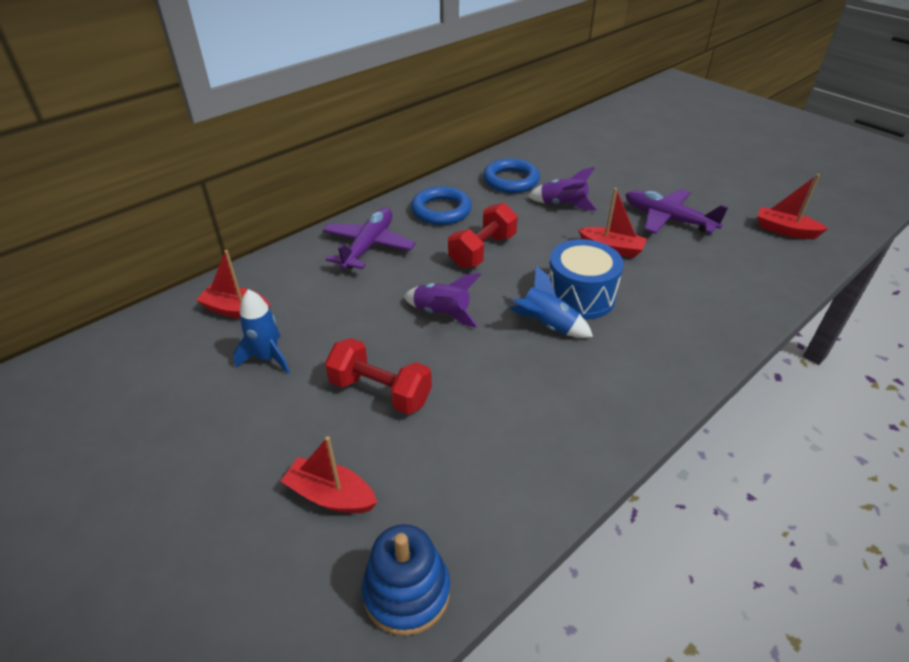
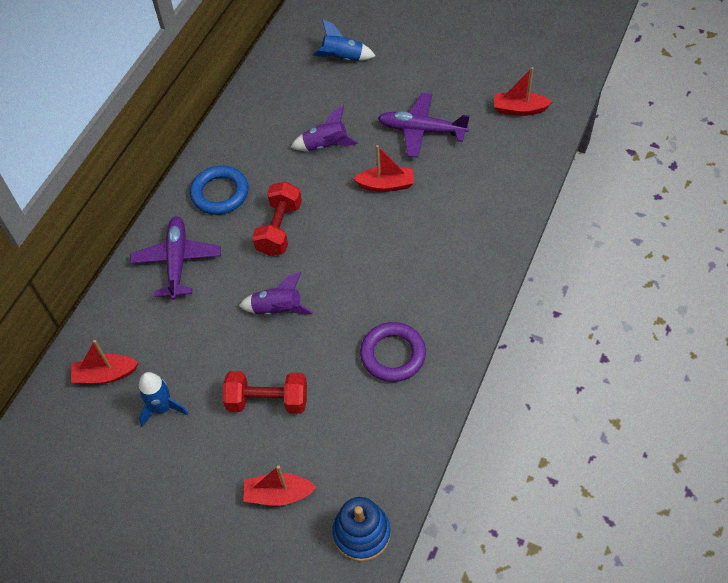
camera: 20 degrees left, 15 degrees up
blue ring [483,158,540,193] -> none
blue rocket [509,266,593,338] -> blue rocket moved to [313,19,375,61]
blue drum [548,239,624,319] -> none
none -> purple ring [360,322,426,382]

